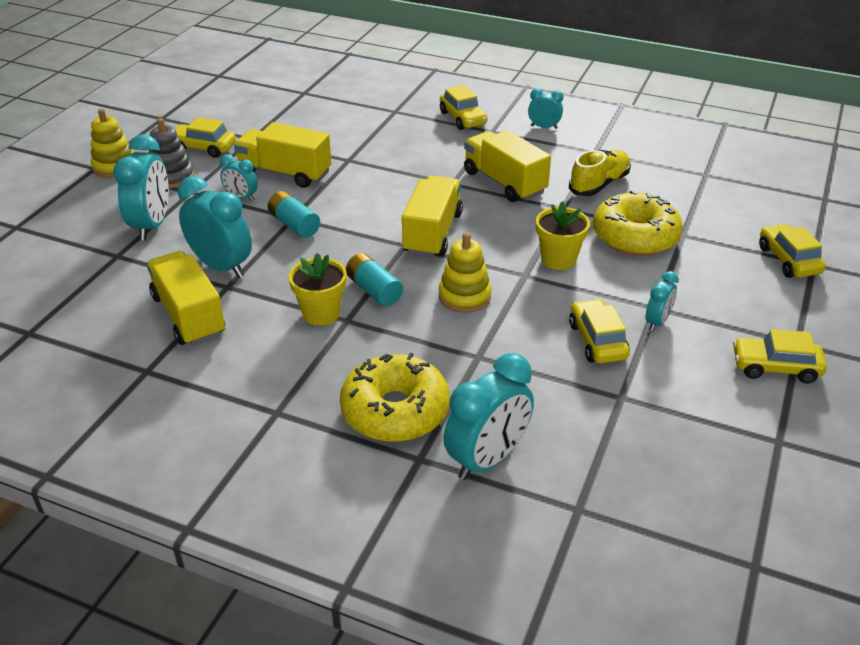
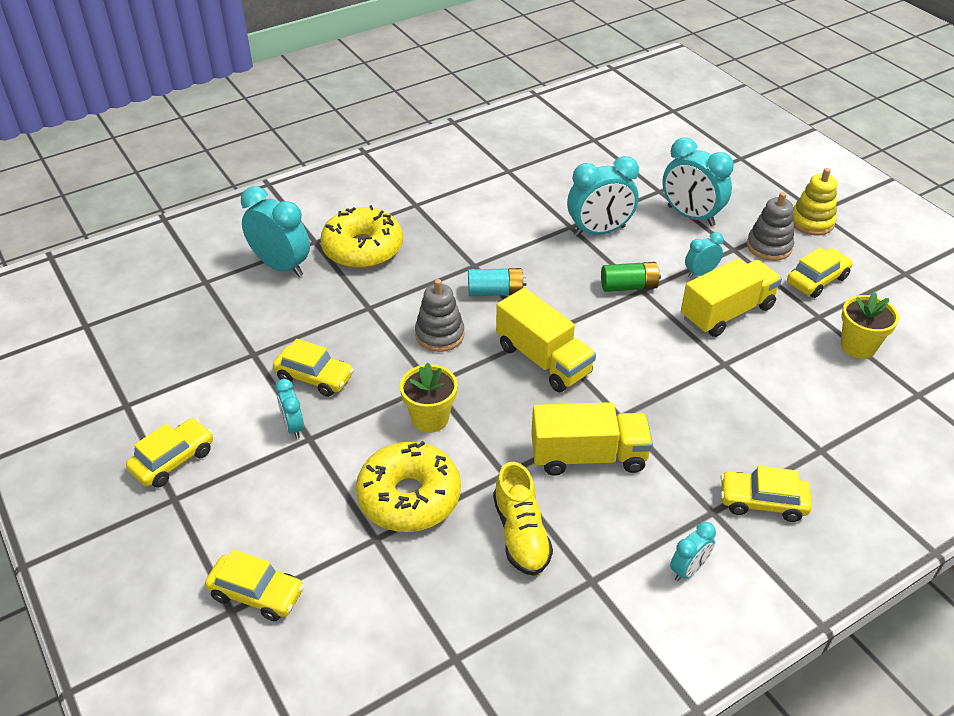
camera: 125 degrees right, 5 degrees up
yellow truck [147,251,225,346] -> none
turquoise battery [268,191,320,238] -> green battery [601,262,661,292]
yellow flower pot [289,253,347,326] -> yellow flower pot moved to [841,292,899,359]
yellow stacking toy [439,232,491,313] -> grey stacking toy [415,279,465,352]
turquoise clock [444,353,534,480] -> turquoise clock turned 135 degrees clockwise [241,186,310,277]

